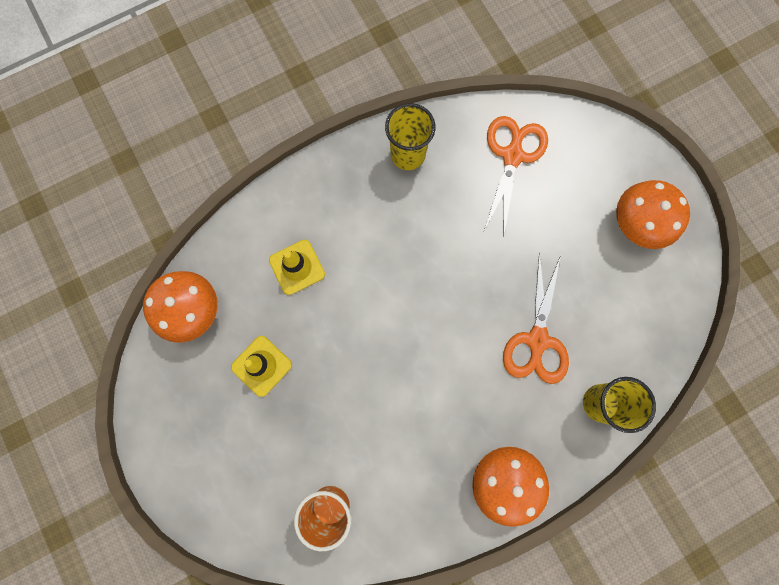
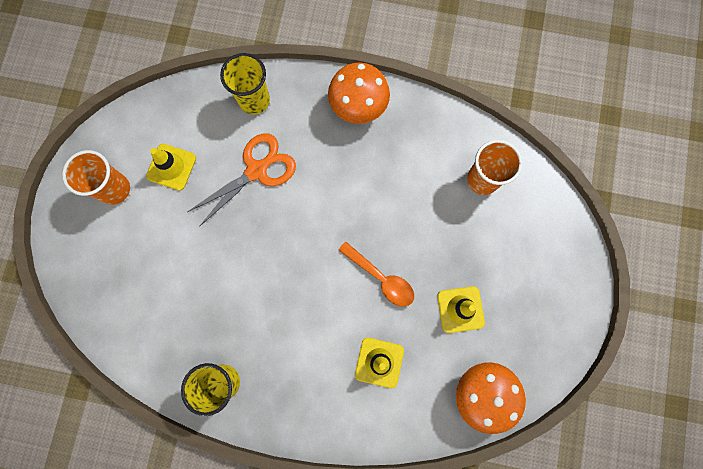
camera: 140 degrees left, 0 degrees up
orange scissors [484,116,548,234] -> none
orange mushroom [616,180,690,249] -> orange cup [62,150,130,205]
none -> yellow traffic cone [146,144,196,191]
none -> orange spoon [339,242,414,307]

